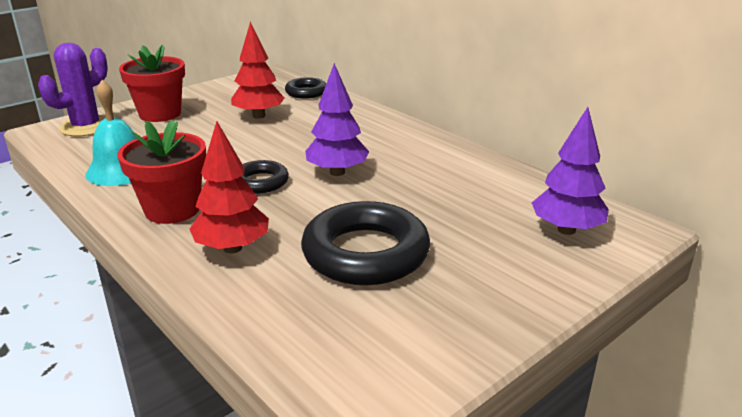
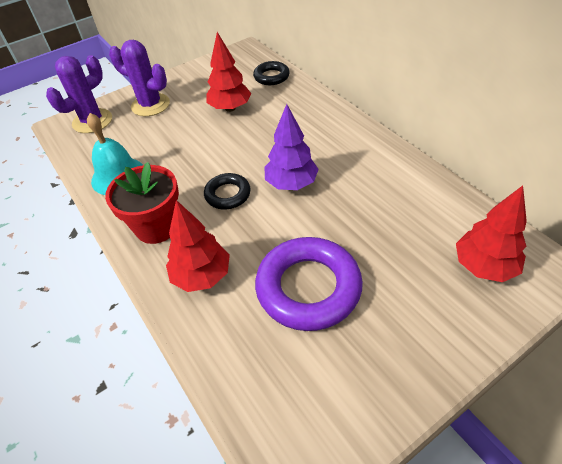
camera: 10 degrees right, 20 degrees up
red flower pot [119,45,185,122] -> purple cactus [109,40,170,116]
black ring [301,201,430,285] -> purple ring [255,237,363,331]
purple tree [532,107,609,235] -> red tree [456,186,527,282]

